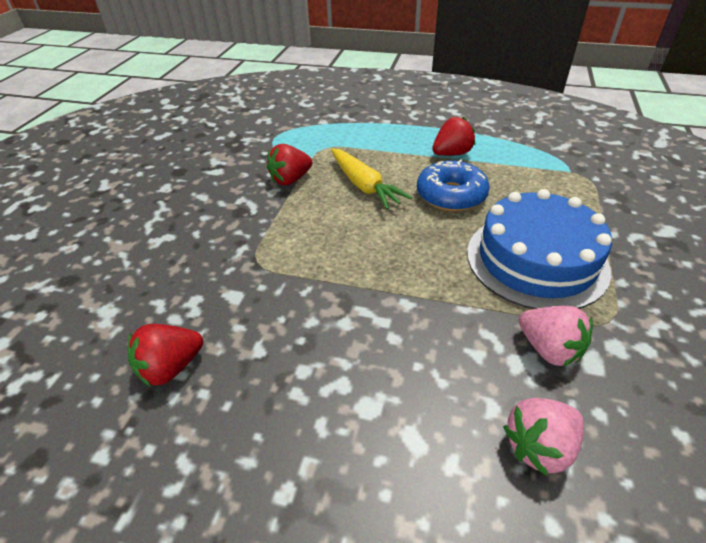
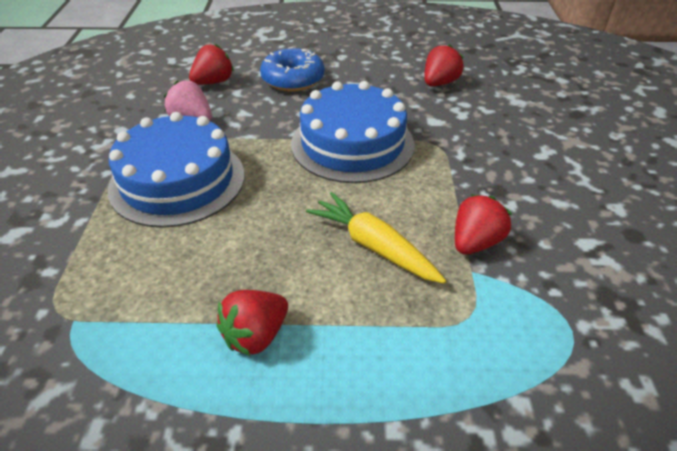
camera: 165 degrees right, 0 degrees up
blue donut [417,159,490,211] -> blue donut moved to [260,47,325,92]
pink strawberry [503,398,584,476] -> red strawberry [189,43,234,85]
none -> blue cake [291,81,414,183]

